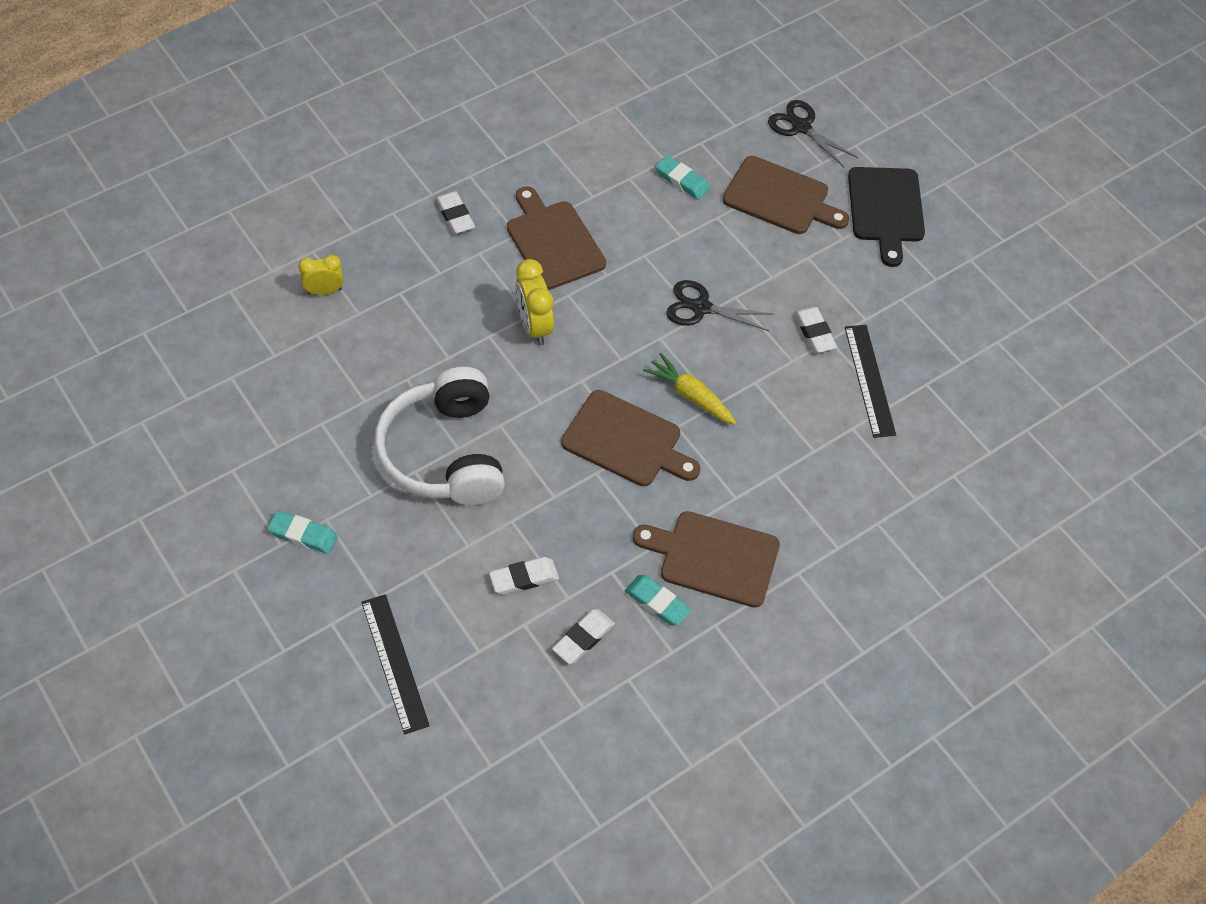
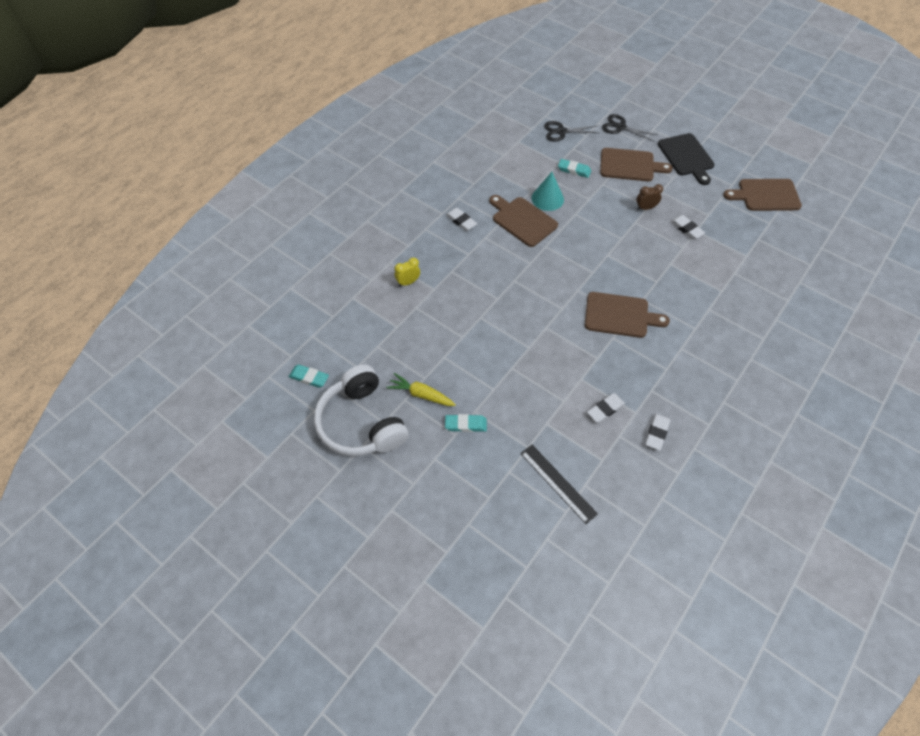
camera: 15 degrees left, 0 degrees up
white headphones [374,367,505,505] -> white headphones moved to [314,364,409,456]
yellow clock [515,259,554,346] -> none
turquoise eraser [625,575,691,626] -> turquoise eraser moved to [289,364,329,388]
brown cutting board [633,511,780,608] -> brown cutting board moved to [723,179,802,211]
yellow carrot [643,353,736,425] -> yellow carrot moved to [386,373,456,406]
black scissors [666,280,773,331] -> black scissors moved to [544,121,598,142]
black ruler [845,325,896,438] -> none
none -> turquoise cone [532,172,564,211]
none -> brown clock [637,184,663,210]

